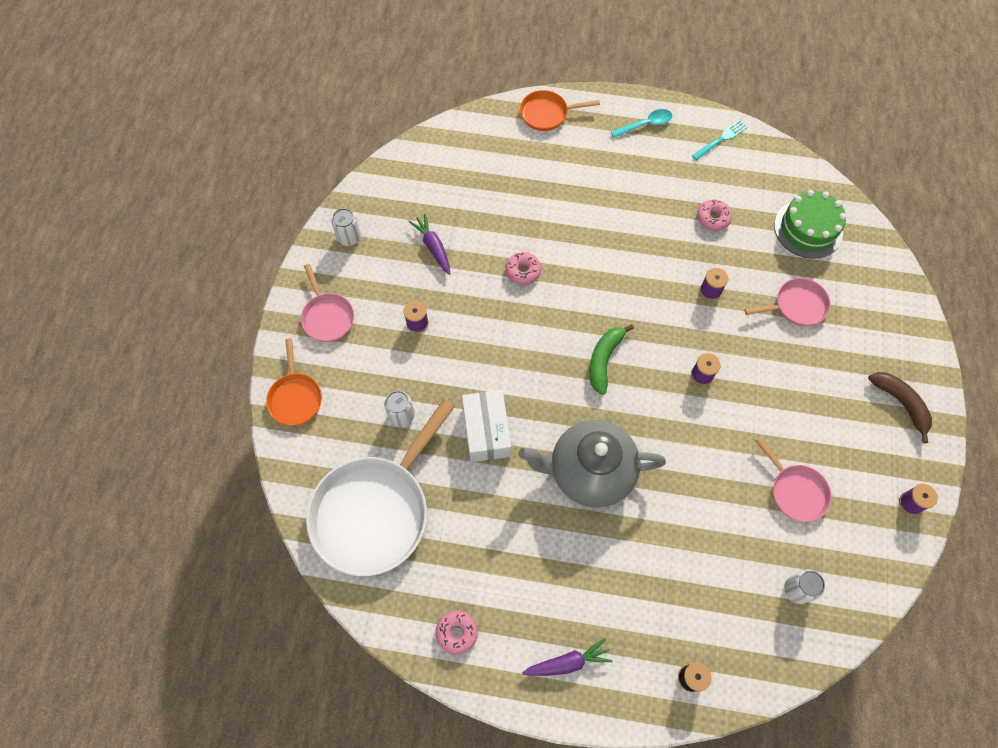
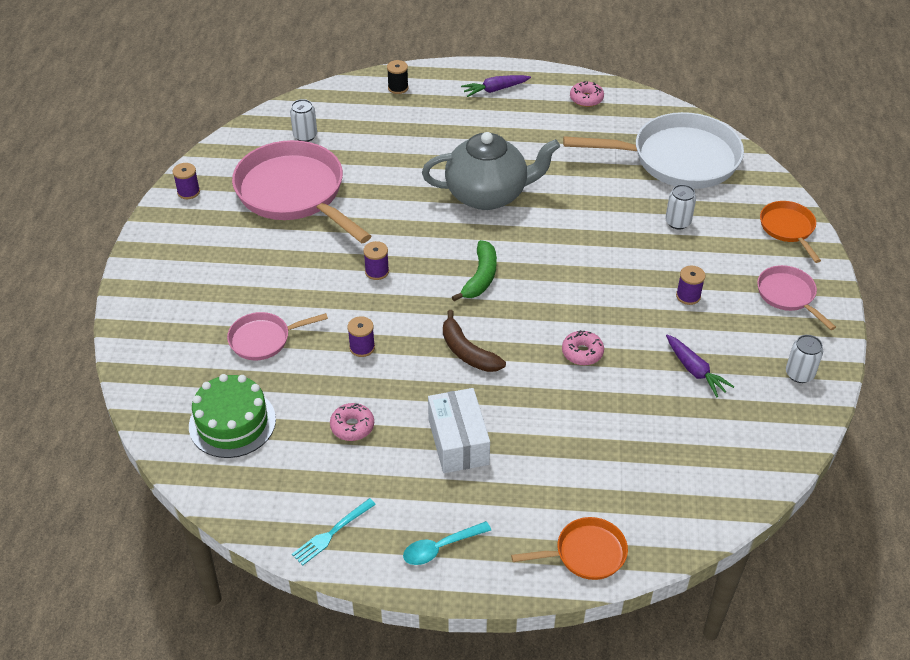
camera: 175 degrees right, 20 degrees down
white pan [306,399,455,576] -> white pan turned 60 degrees clockwise [563,112,744,189]
white box [462,390,511,462] -> white box moved to [428,388,490,473]
pink pan [755,437,832,522] -> pink pan [232,140,371,243], size x2.04
brown banana [868,372,932,443] -> brown banana moved to [443,310,506,372]

